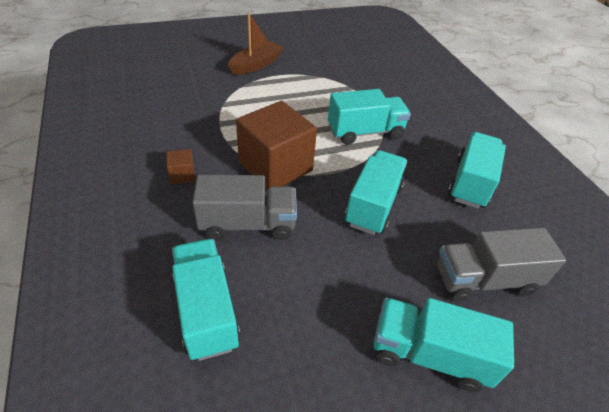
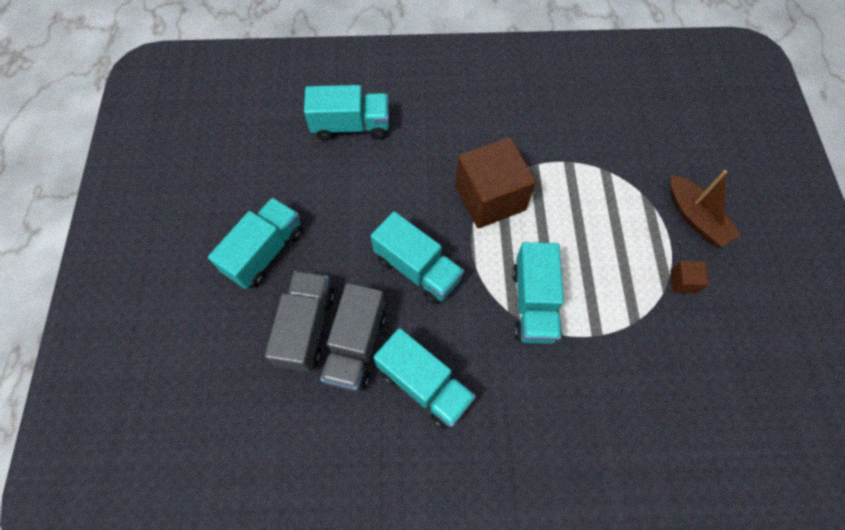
camera: 110 degrees right, 20 degrees up
brown cube [166,149,195,184] -> brown cube moved to [670,261,709,293]
grey truck [192,175,297,240] -> grey truck moved to [320,283,386,392]

